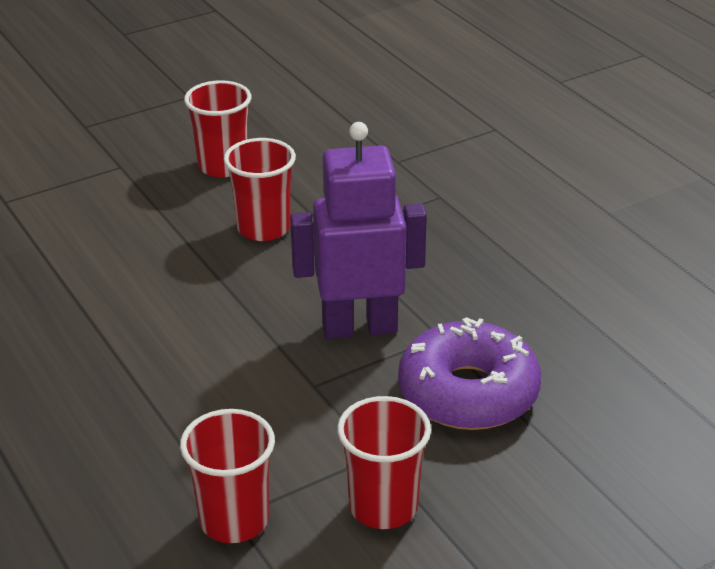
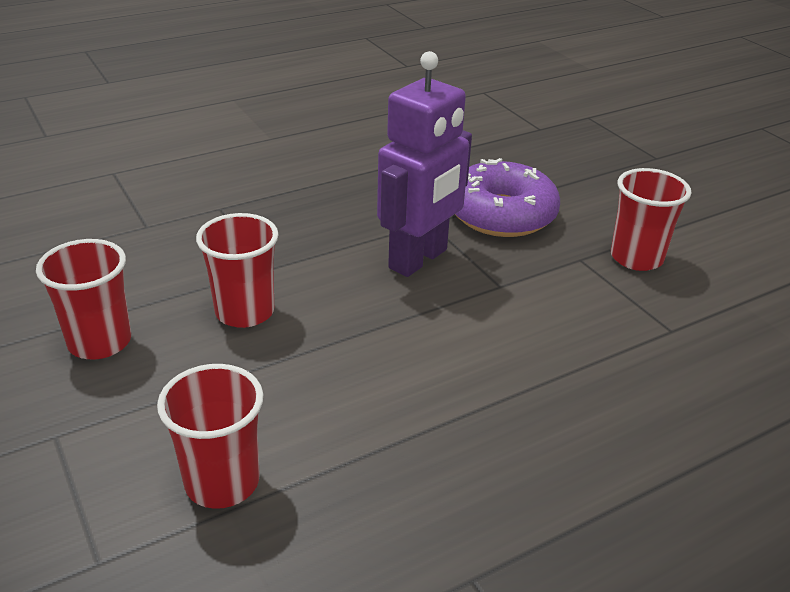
camera: 90 degrees left, 0 degrees up
red cup [180,409,275,543] -> red cup moved to [157,364,263,509]
purple robot [290,122,427,339] -> purple robot turned 135 degrees counterclockwise [377,51,472,277]

